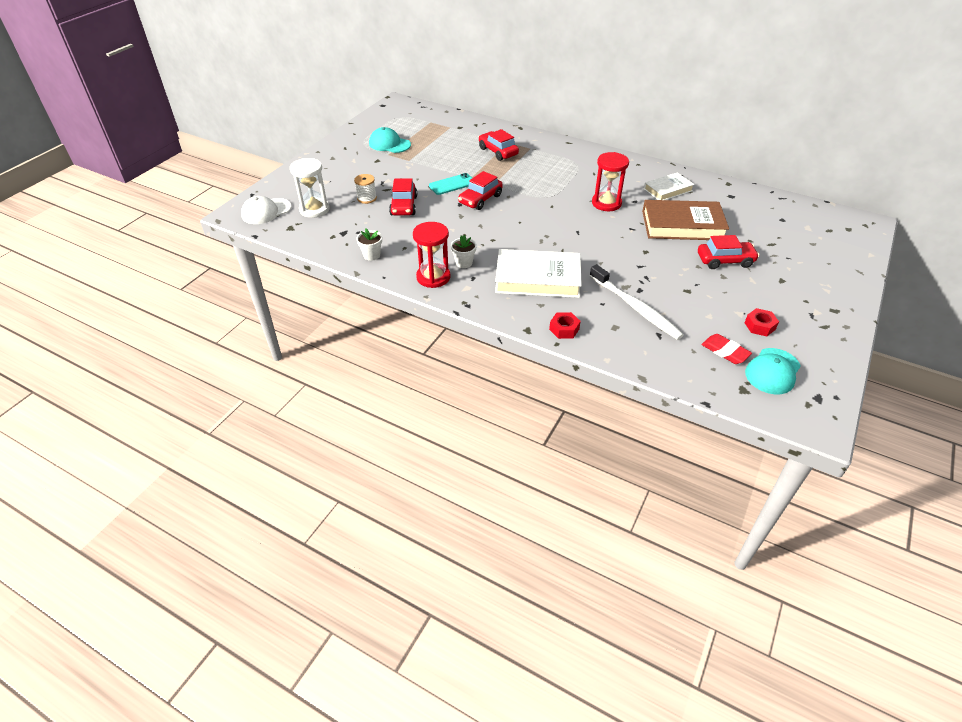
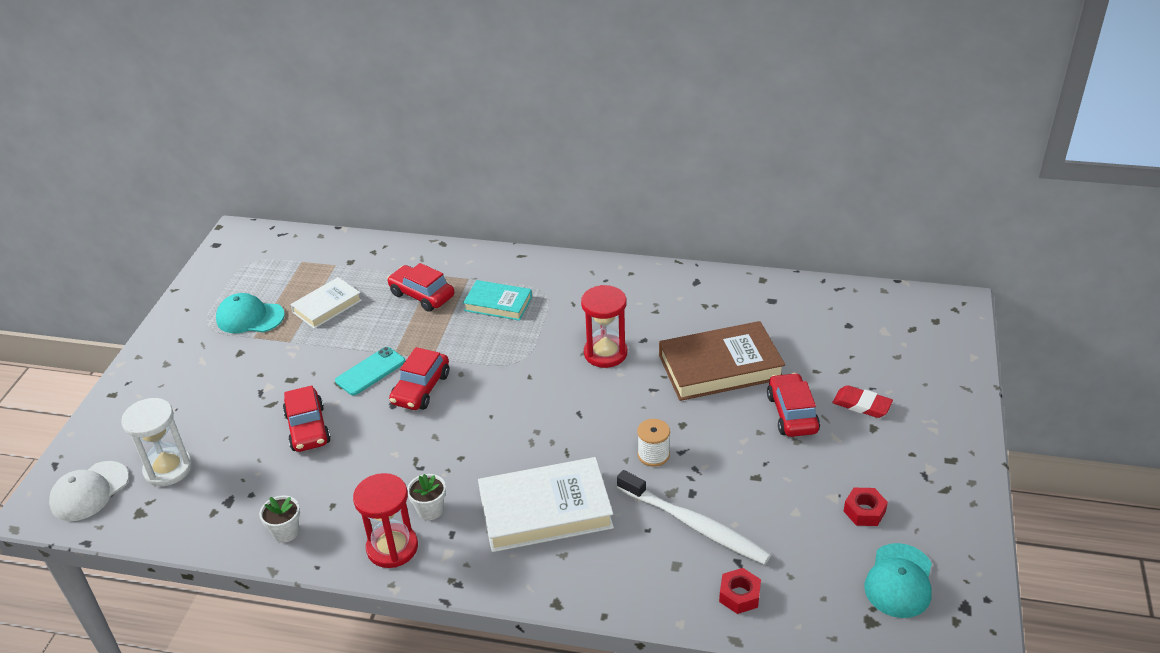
camera: 15 degrees left, 5 degrees down
white spool [354,174,377,204] -> white spool moved to [637,419,670,467]
red nut [549,312,581,339] -> red nut moved to [719,568,761,614]
white book [644,172,695,200] -> white book moved to [290,277,362,329]
red car [698,235,759,269] -> red car turned 75 degrees counterclockwise [767,373,820,437]
red eraser [701,334,752,364] -> red eraser moved to [832,385,893,418]
none -> turquoise book [463,280,532,321]

